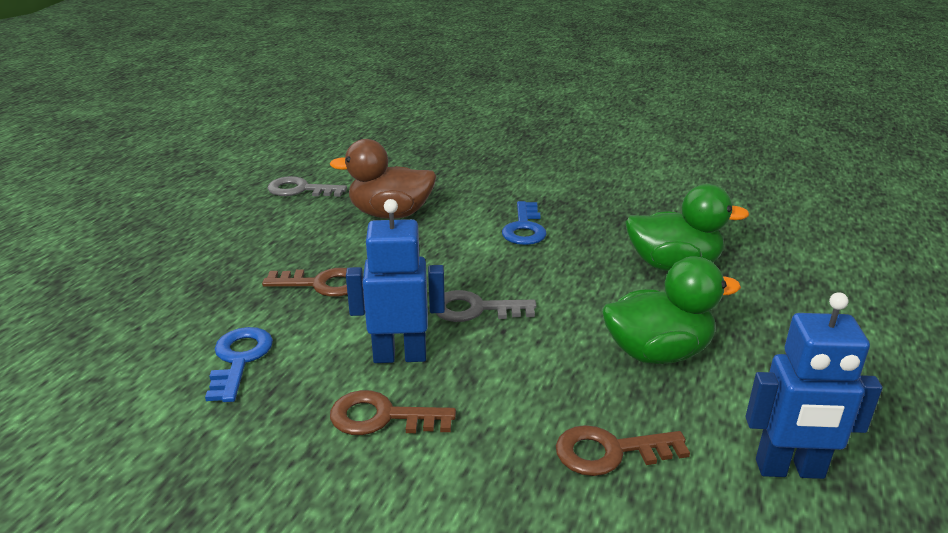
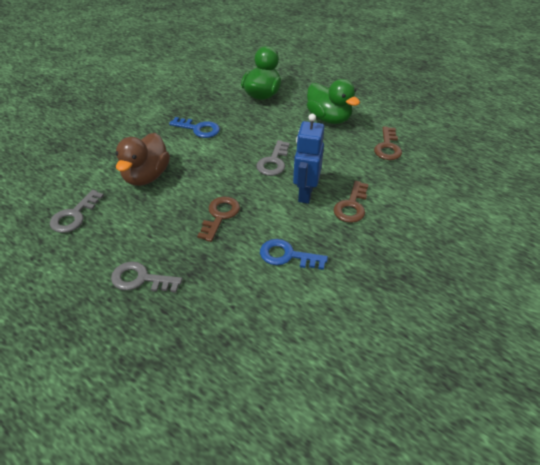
camera: 75 degrees left, 15 degrees up
green duck [602,256,741,364] -> green duck turned 135 degrees clockwise [307,79,360,124]
blue robot [746,292,883,479] -> none
none -> grey key [111,261,182,293]

